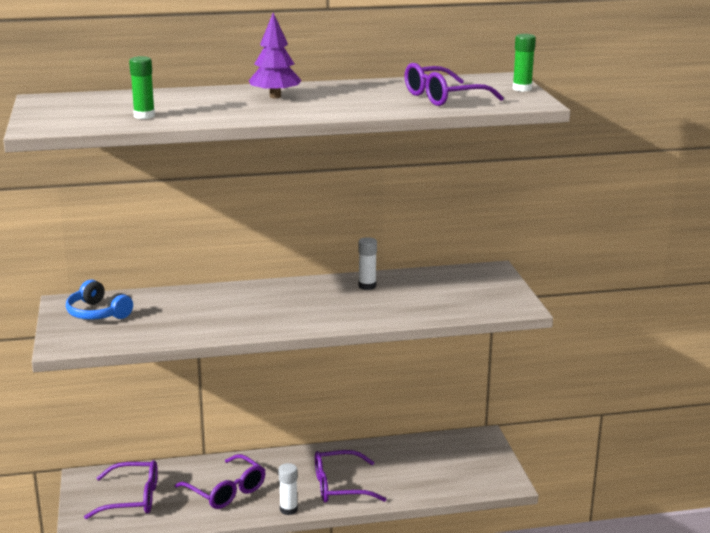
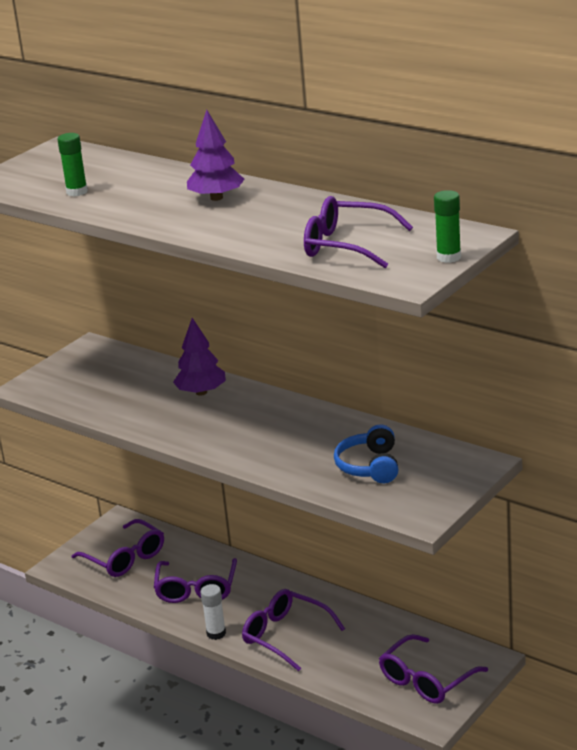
camera: 50 degrees right, 5 degrees up
blue headphones [66,279,133,320] -> blue headphones moved to [334,424,398,483]
white glue stick [358,237,377,290] -> none
none -> purple tree [173,318,226,396]
none -> purple glasses [379,634,488,704]

